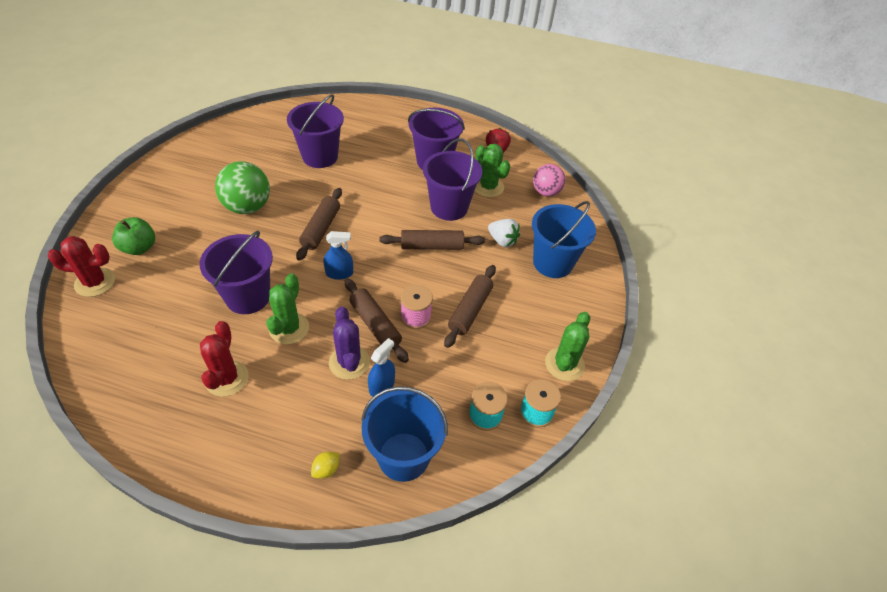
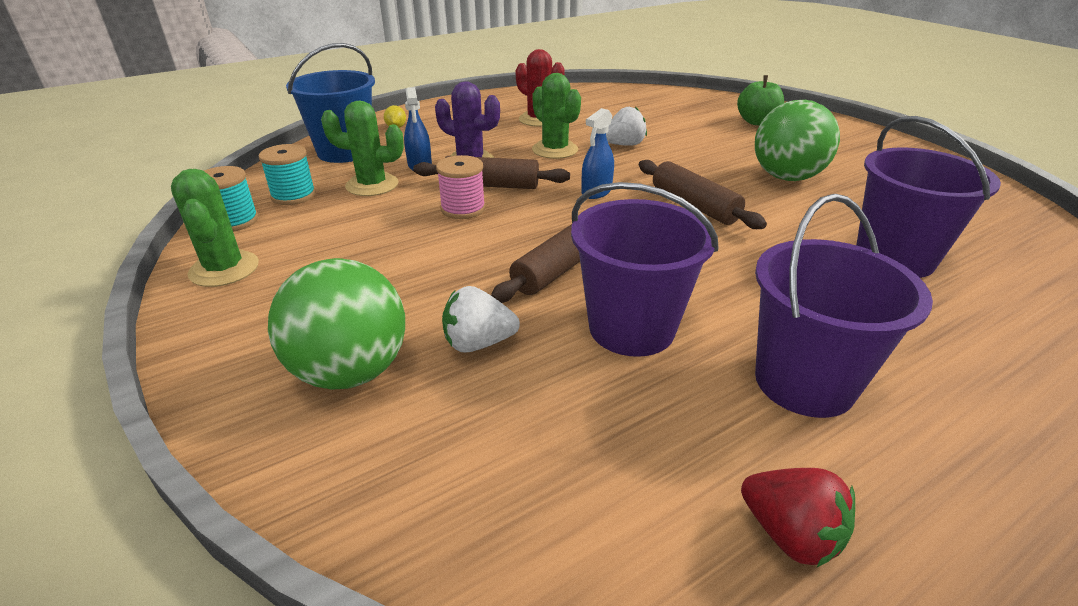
camera: 135 degrees right, 15 degrees down
red cactus [48,236,115,297] -> none
purple bucket [199,231,273,314] -> white strawberry [606,107,647,146]
brown rolling pin [444,265,496,348] -> none
green cactus [475,144,511,197] -> green cactus moved to [321,101,404,196]
blue bucket [532,201,596,278] -> green ball [268,258,405,389]
pink ball [533,164,566,196] -> none

